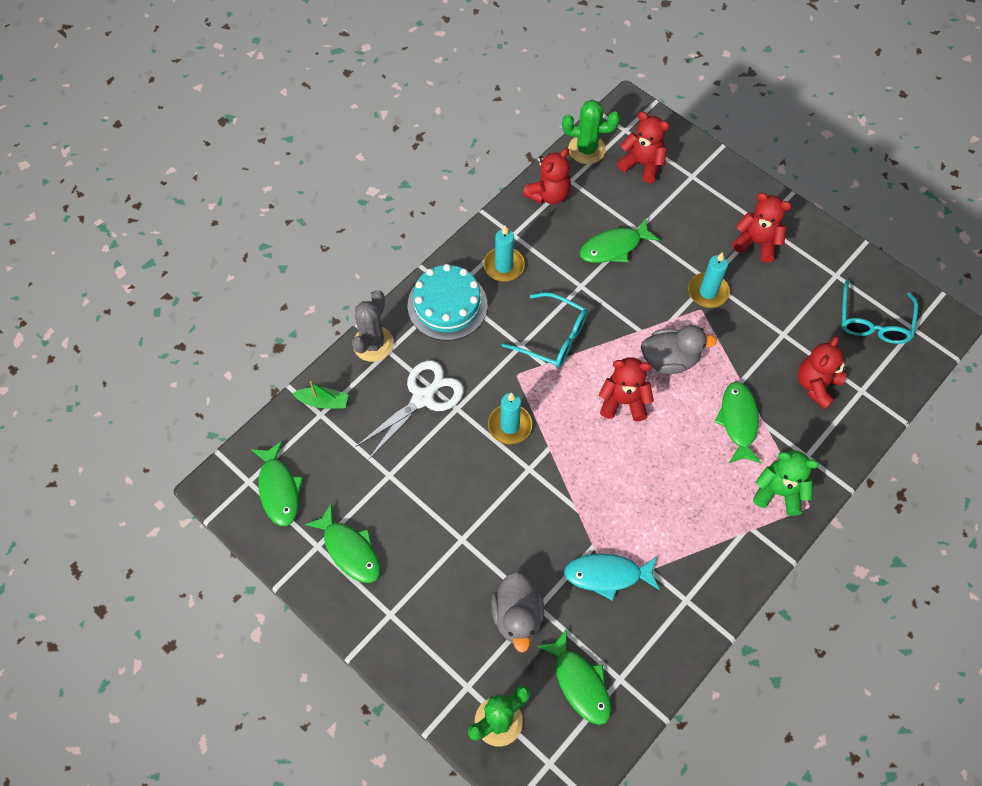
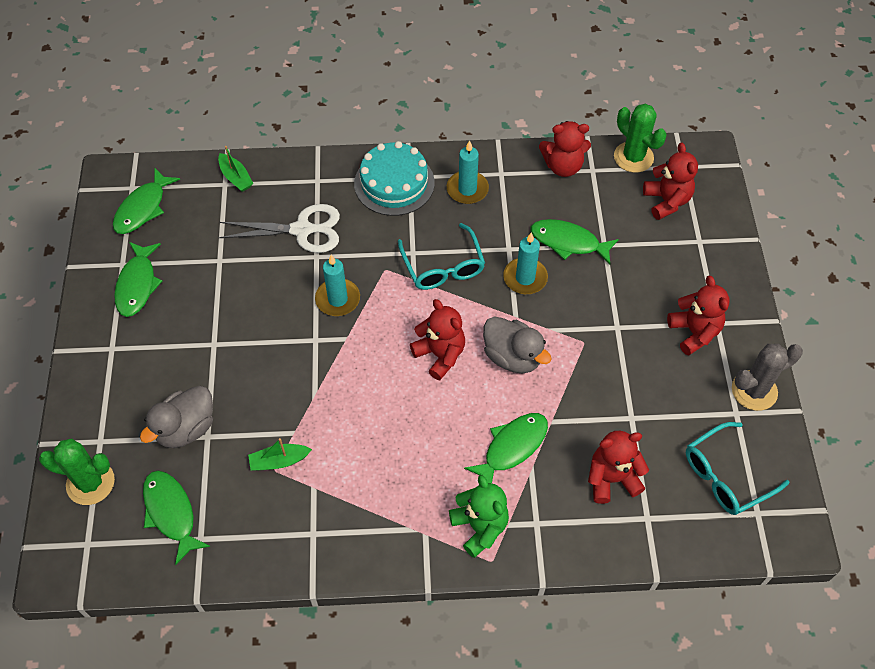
camera: 45 degrees right, 5 degrees down
grey cactus [352,290,394,362] -> grey cactus moved to [732,344,803,411]
green fish [537,628,611,725] -> green fish turned 135 degrees clockwise [143,470,210,565]
turquoise fish [564,554,660,600] -> green boat [248,438,312,471]
turquoise candle [688,252,730,308] -> turquoise candle moved to [503,232,548,294]

